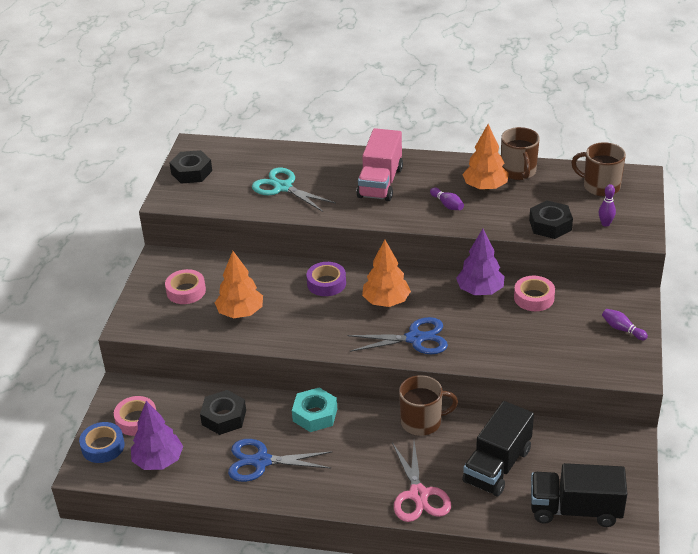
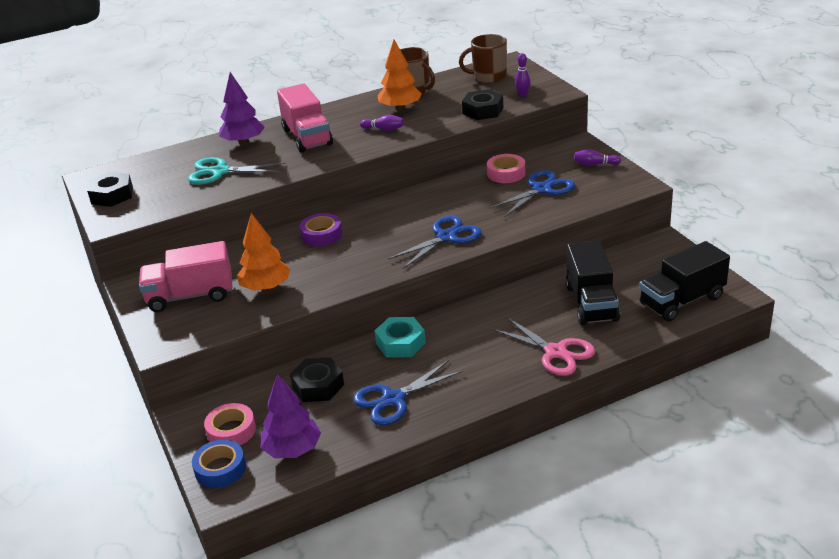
camera: 35 degrees left, 5 degrees down
pink tape [165,269,206,304] -> pink truck [139,241,232,312]
orange tree [362,240,411,307] -> none
brown mug [399,375,458,436] -> none
purple tree [456,229,505,295] -> purple tree moved to [219,72,265,145]
none -> blue scissors [489,170,575,217]

